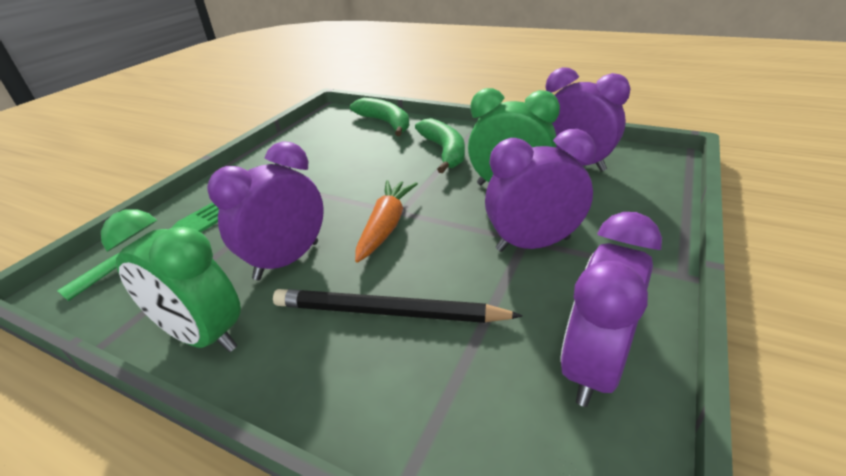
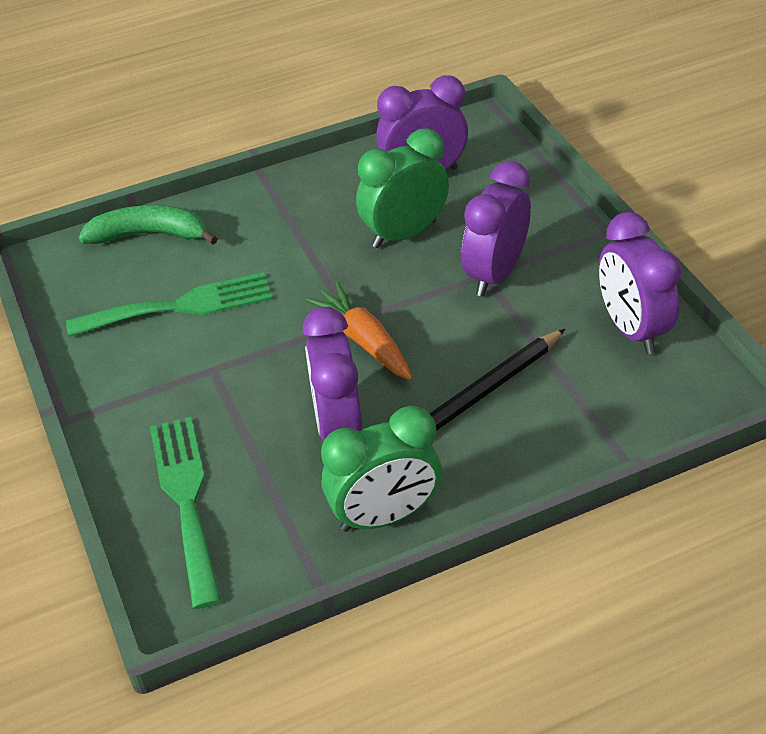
camera: 50 degrees left, 10 degrees up
green banana [415,118,465,173] -> none
none -> green fork [66,272,272,337]

